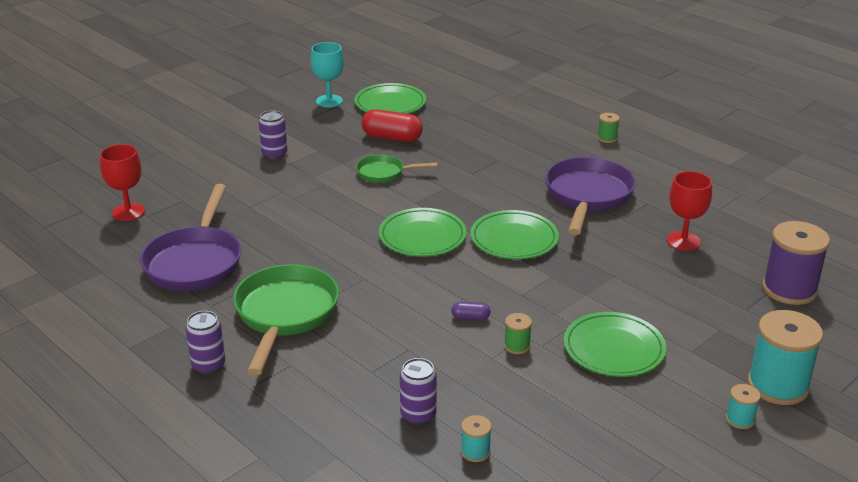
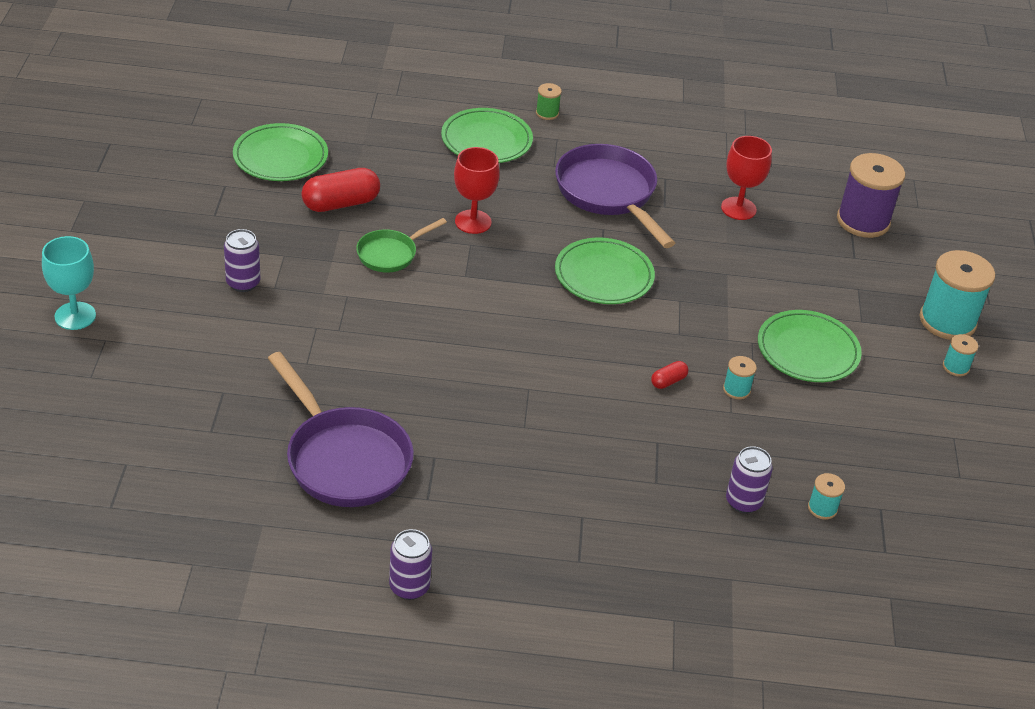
camera: 45 degrees left, 10 degrees up
red goblet [100,144,145,221] -> red goblet moved to [454,147,500,234]
purple can [186,311,225,374] -> purple can moved to [389,529,432,600]
green pan [233,264,339,375] -> none
turquoise goblet [311,42,344,107] -> turquoise goblet moved to [42,236,96,330]
green plate [379,208,467,257] -> green plate moved to [441,108,533,163]
purple capsule [451,302,491,320] -> red capsule [651,361,688,389]
green spool [504,313,532,354] -> turquoise spool [723,356,757,399]

